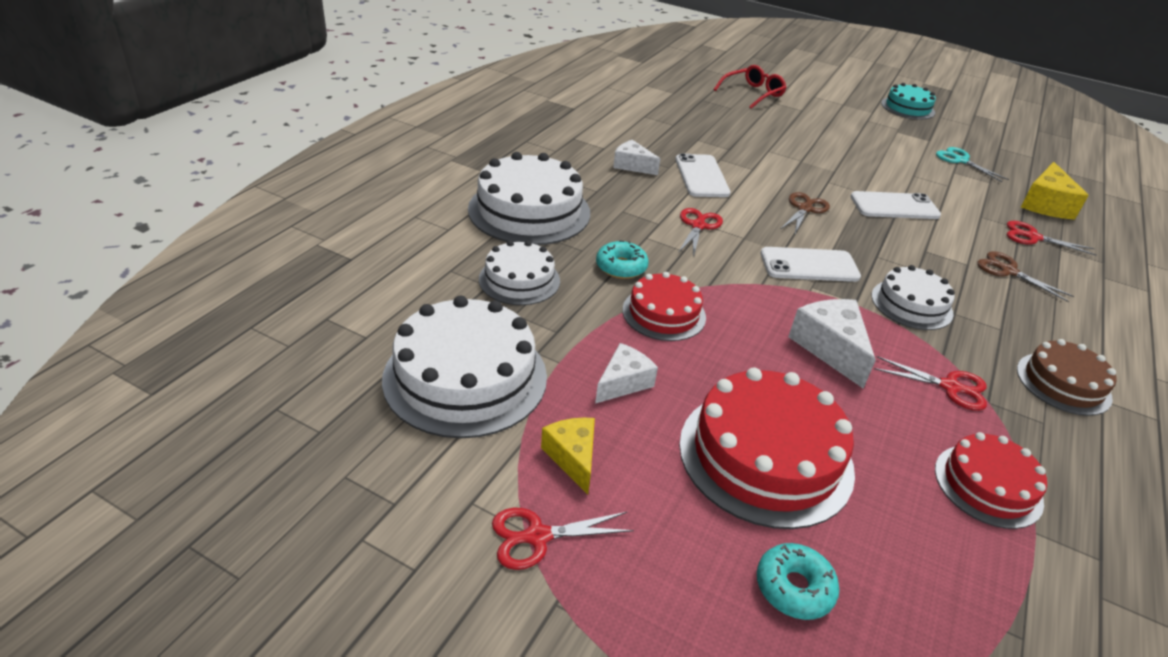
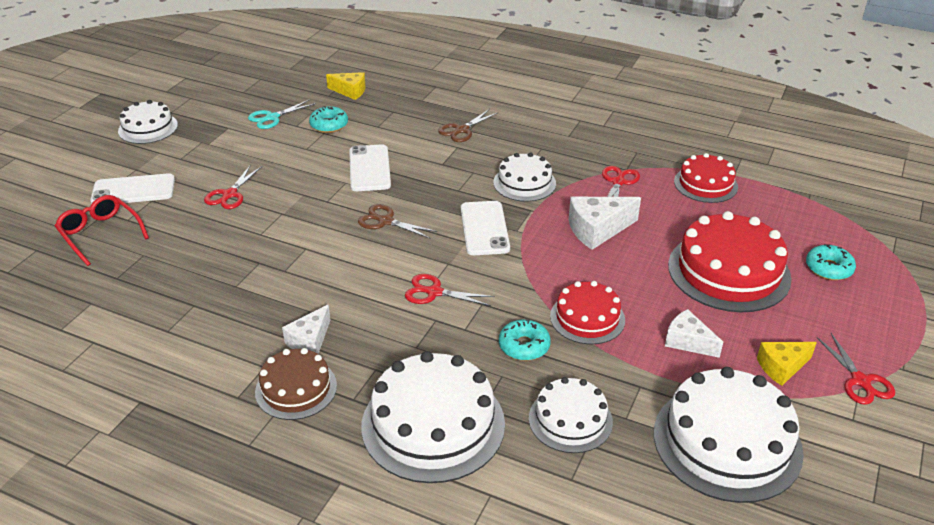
camera: 90 degrees left, 0 degrees up
white phone [676,153,731,197] -> white phone moved to [90,173,175,204]
turquoise cake [881,83,936,119] -> white cake [118,100,178,144]
red scissors [1007,221,1096,255] -> red scissors moved to [204,165,262,209]
brown cake [1017,339,1117,416] -> brown cake moved to [255,348,337,420]
yellow cheese [1021,162,1089,220] -> yellow cheese [326,72,366,100], size x0.67
none -> turquoise donut [309,106,348,133]

